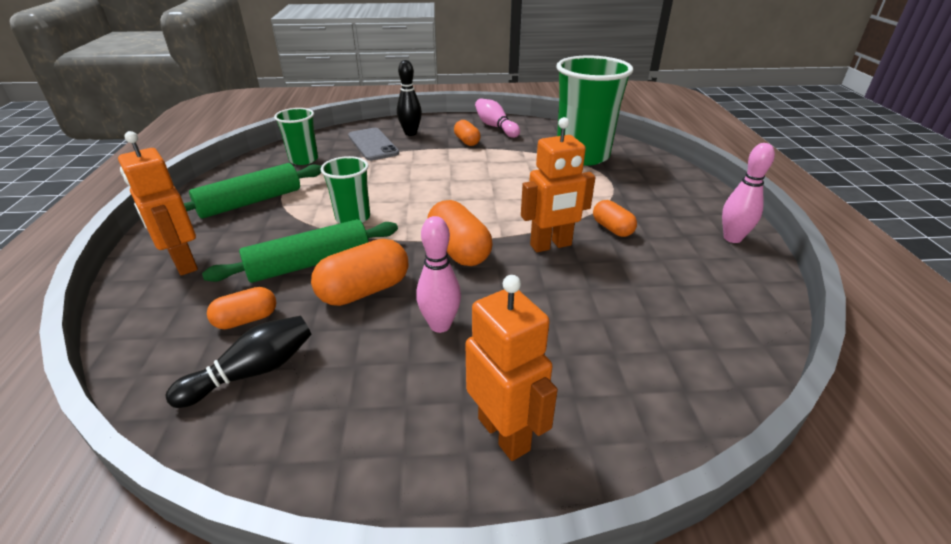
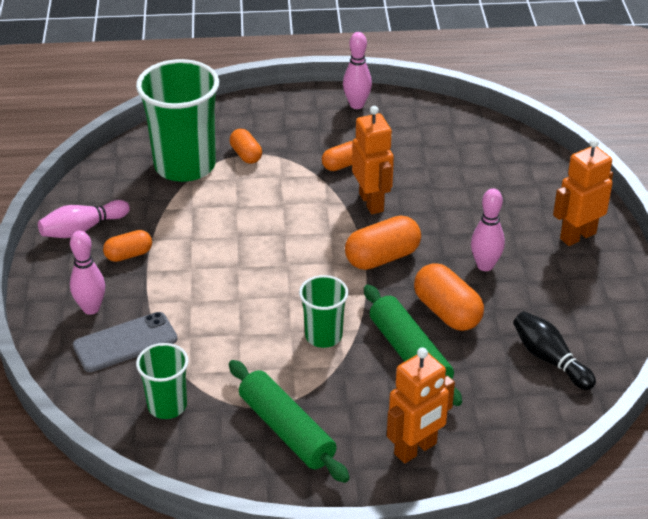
camera: 90 degrees left, 5 degrees up
orange capsule [207,287,276,329] -> orange capsule moved to [230,129,262,164]
black bowling pin [397,60,422,136] -> pink bowling pin [70,231,105,315]

